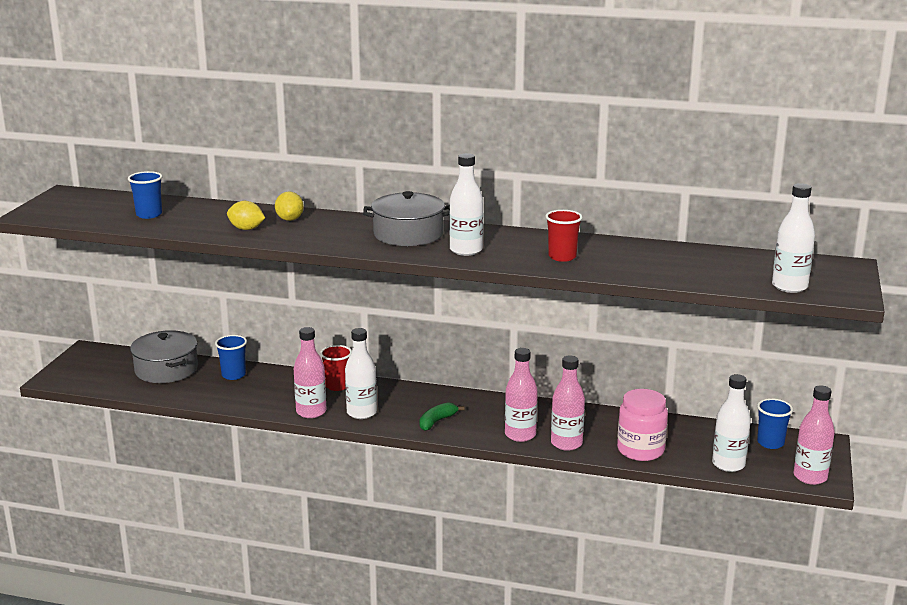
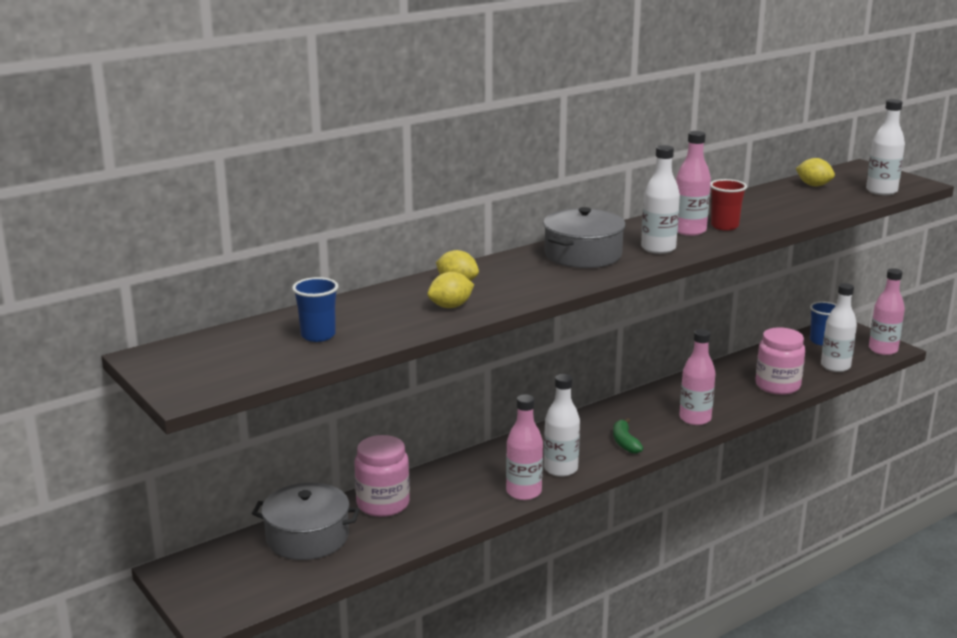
camera: 50 degrees left, 0 degrees up
blue cup [215,335,247,380] -> pink jar [354,435,410,517]
red cup [320,345,352,391] -> none
pink bottle [551,355,585,451] -> pink bottle moved to [676,131,711,236]
none -> yellow lemon [796,158,835,186]

